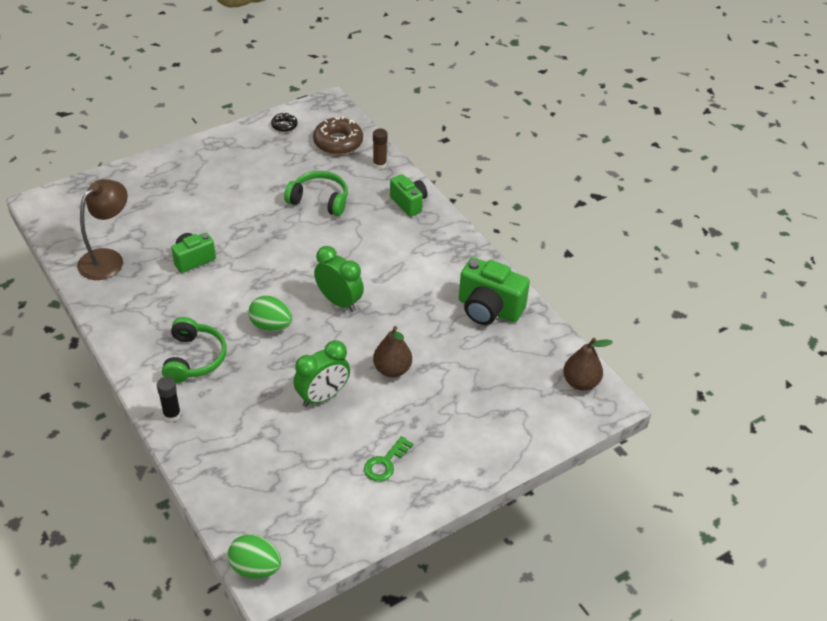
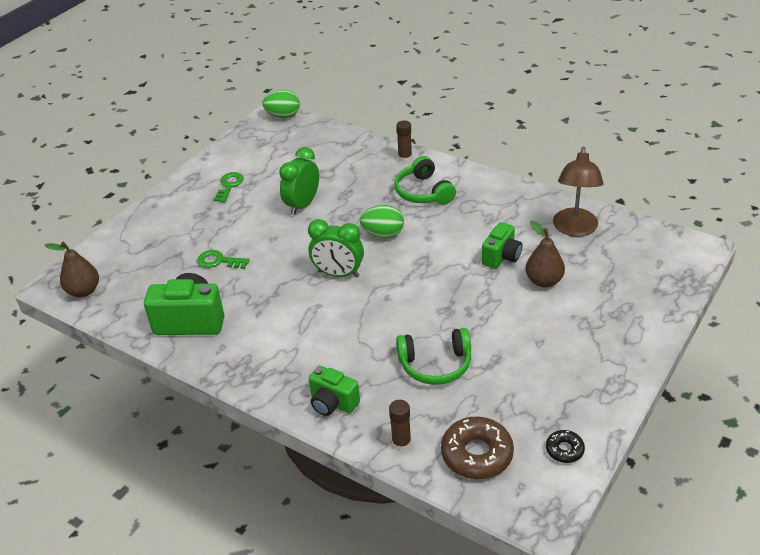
camera: 160 degrees right, 5 degrees down
black glue stick [157,377,181,422] -> brown glue stick [396,120,412,162]
brown pear [373,326,412,377] -> brown pear moved to [525,221,565,287]
none -> green key [197,250,249,269]

